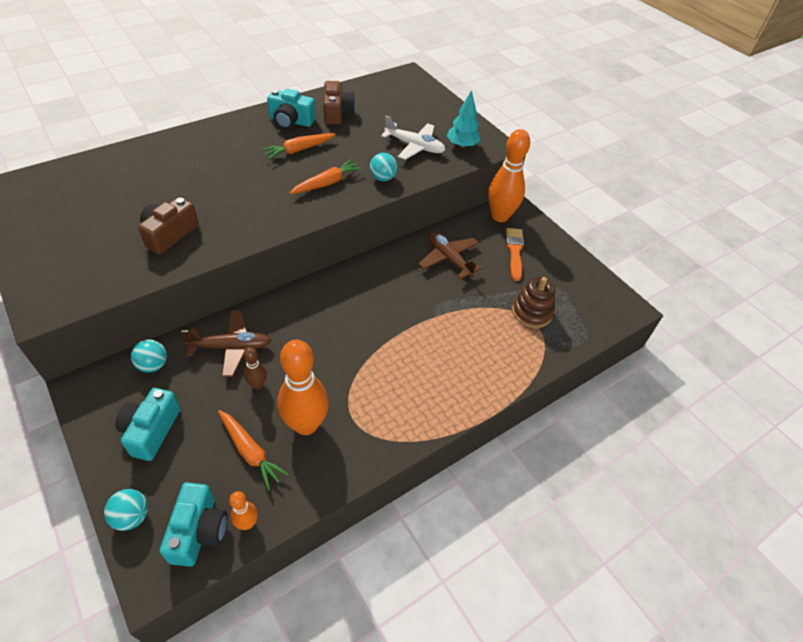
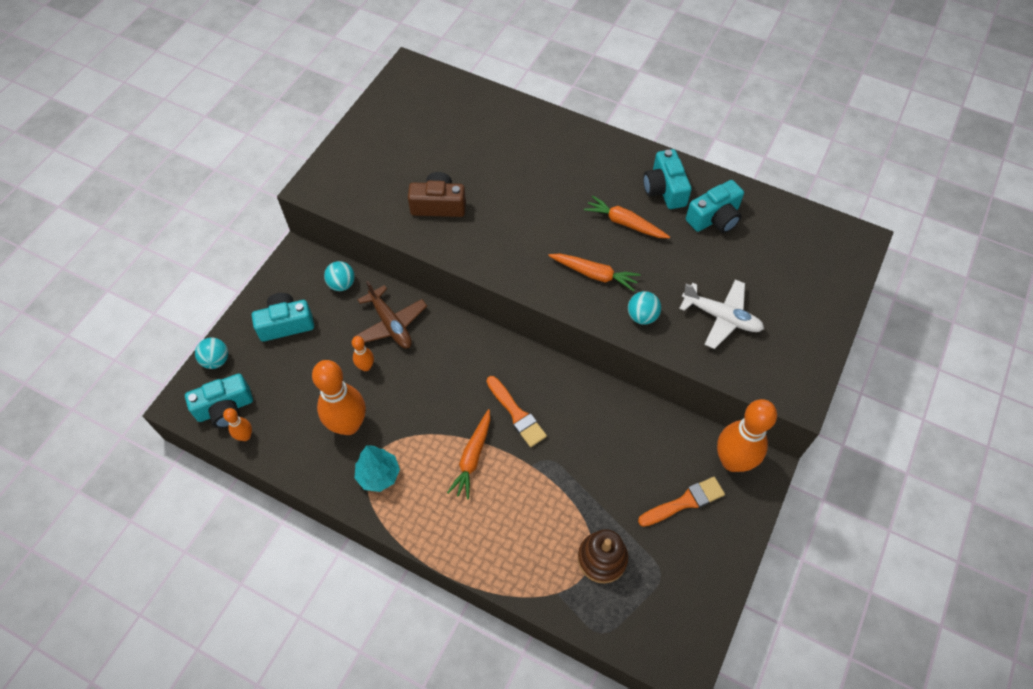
camera: 65 degrees right, 10 degrees up
orange carrot [218,410,289,490] -> orange carrot moved to [447,409,490,499]
brown bowling pin [243,347,267,389] -> orange bowling pin [352,336,374,371]
brown camera [323,81,355,125] -> turquoise camera [686,180,744,233]
white plane [381,116,445,160] -> white plane turned 60 degrees counterclockwise [679,279,764,349]
brown plane [418,231,482,279] -> none
turquoise tree [447,90,481,148] -> turquoise tree moved to [355,445,400,492]
none -> orange brush [487,376,547,447]

